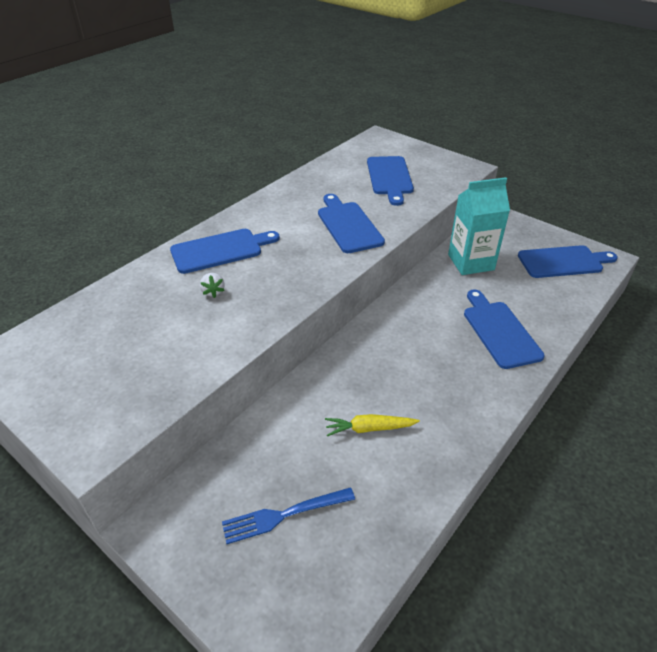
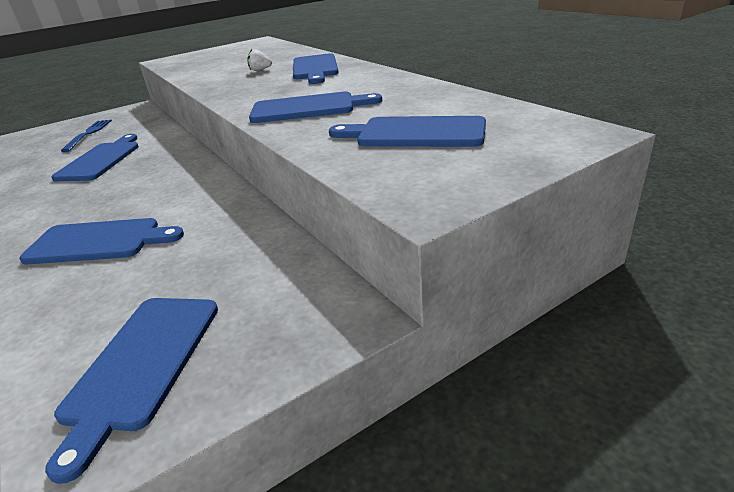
camera: 110 degrees right, 10 degrees down
yellow carrot [325,414,420,436] -> blue cutting board [51,134,139,181]
turquoise carton [448,177,510,275] -> none

